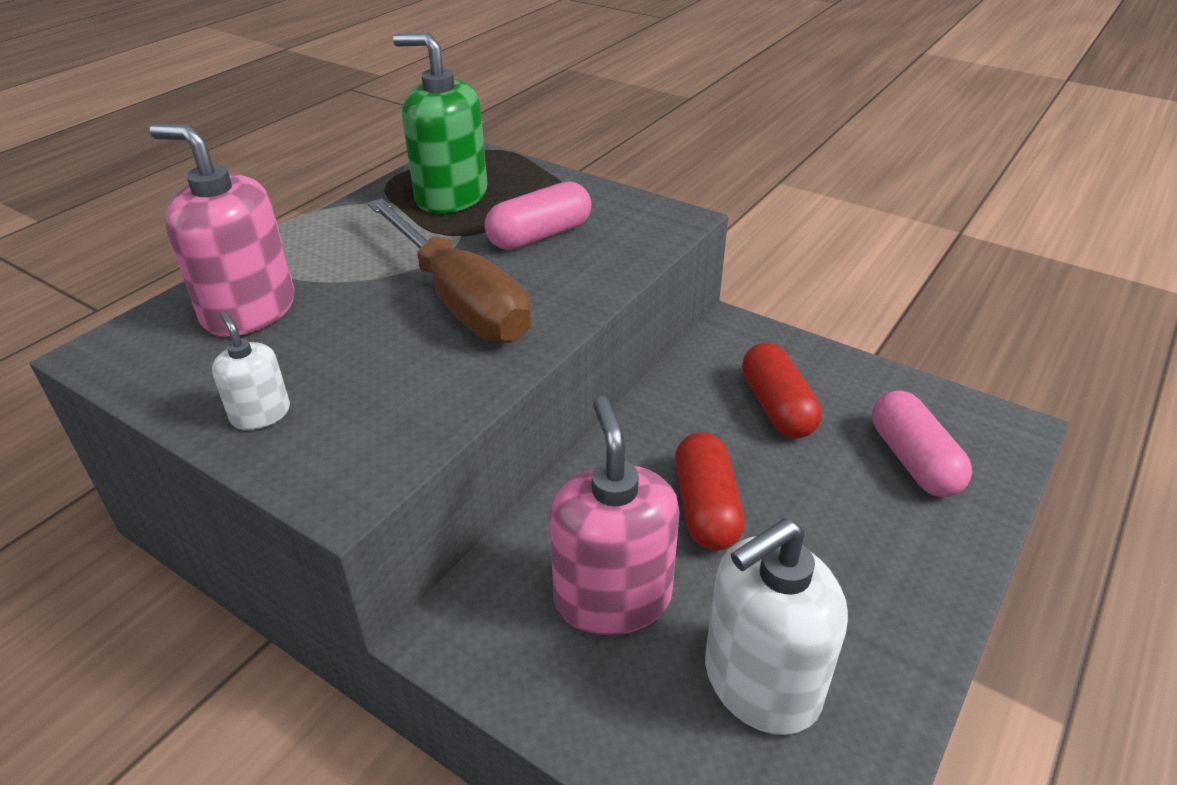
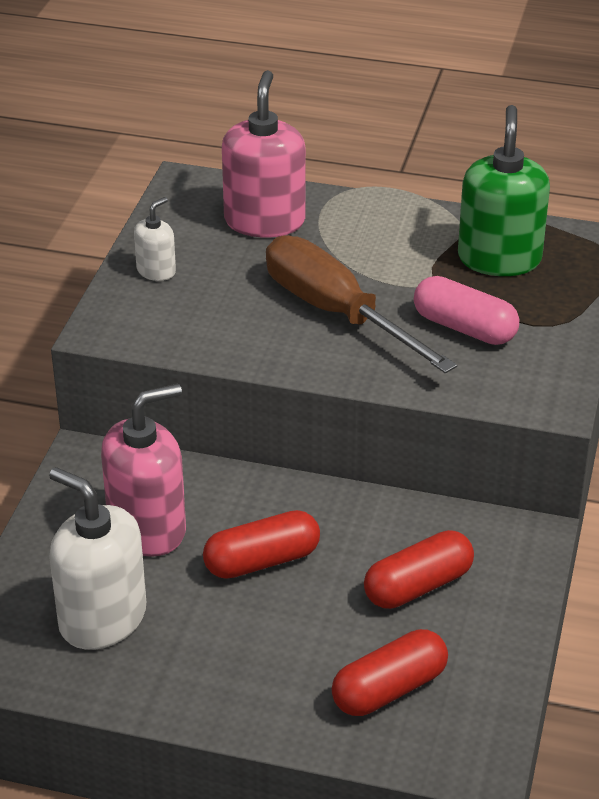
camera: 70 degrees right, 0 degrees up
brown screwdriver [367,198,531,343] -> brown screwdriver turned 105 degrees clockwise [266,235,457,373]
pink capsule [872,390,972,497] -> red capsule [332,629,448,716]

